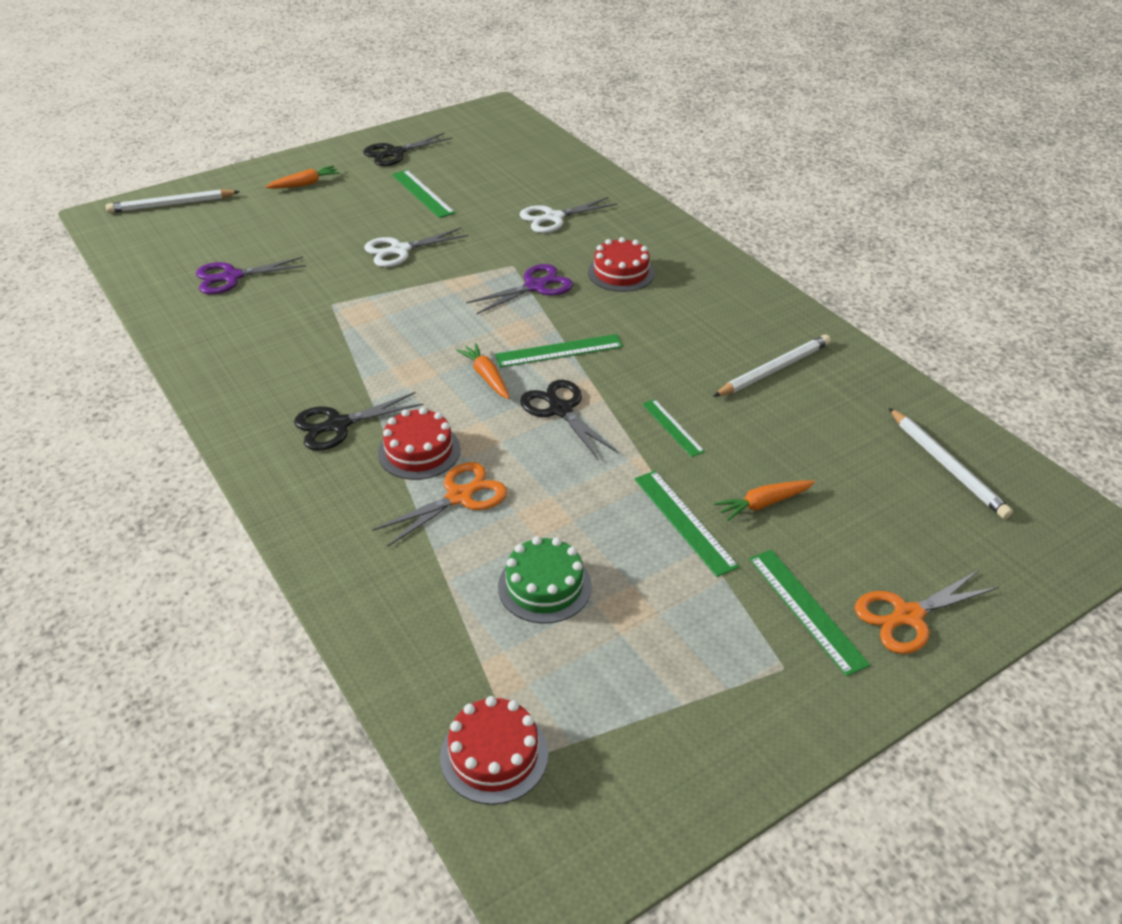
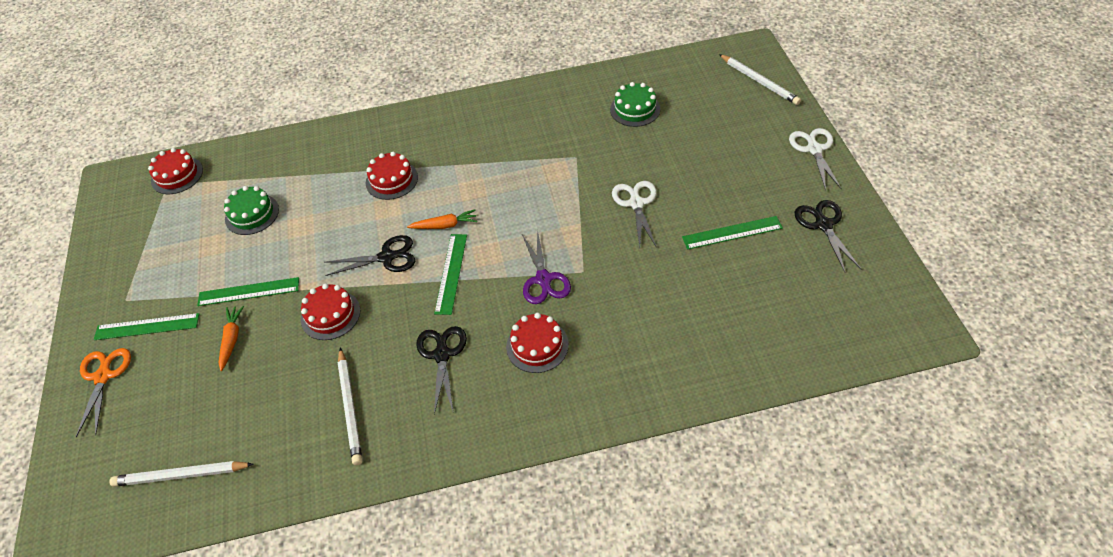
camera: 115 degrees right, 10 degrees up
white pencil [106,189,240,213] -> white pencil turned 135 degrees clockwise [719,54,801,105]
purple scissors [196,257,306,294] -> green cake [610,82,660,127]
orange carrot [265,165,340,189] -> none
black scissors [294,392,424,451] -> black scissors moved to [416,326,467,414]
orange scissors [373,462,507,547] -> none
white scissors [520,197,617,233] -> white scissors moved to [789,128,842,190]
green ruler [642,399,705,457] -> red cake [301,283,360,340]

